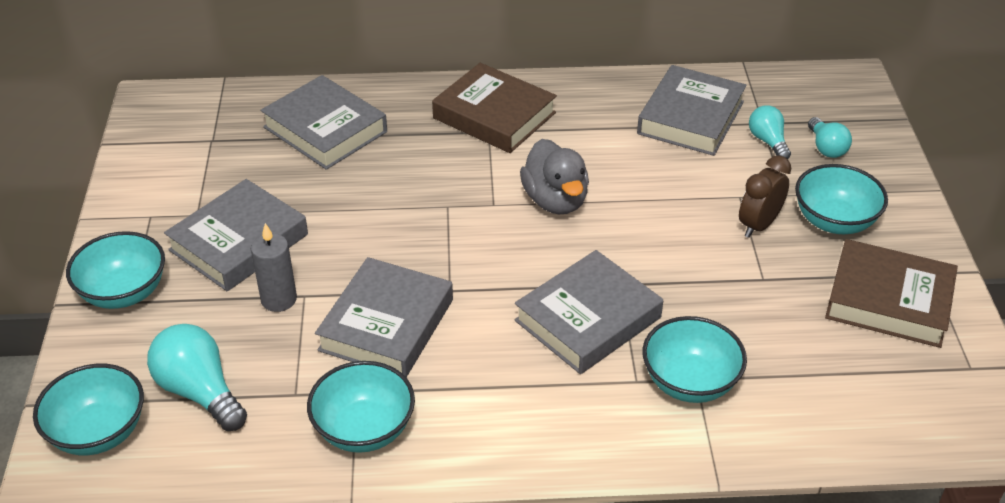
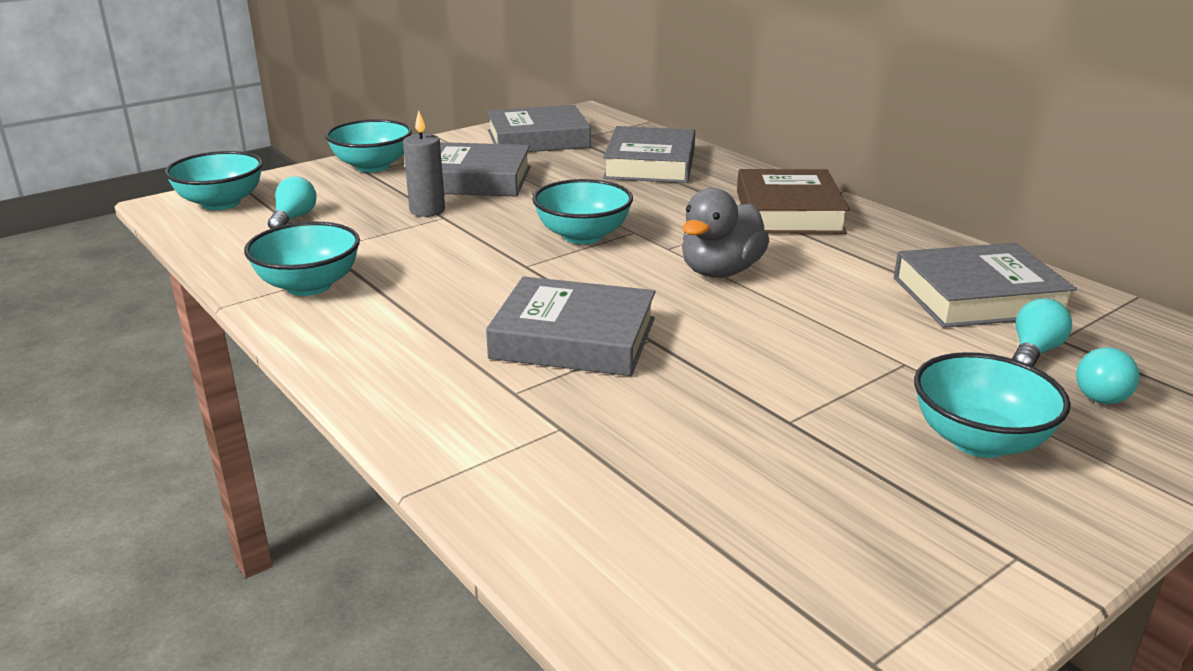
camera: 55 degrees right, 15 degrees down
turquoise light bulb [147,324,247,431] -> turquoise light bulb [268,176,316,229], size x0.61
grey book [315,257,453,377] -> grey book moved to [487,105,591,152]
turquoise bowl [643,316,747,403] -> turquoise bowl moved to [532,179,633,244]
brown clock [739,155,791,238] -> none
brown book [825,239,958,348] -> none

